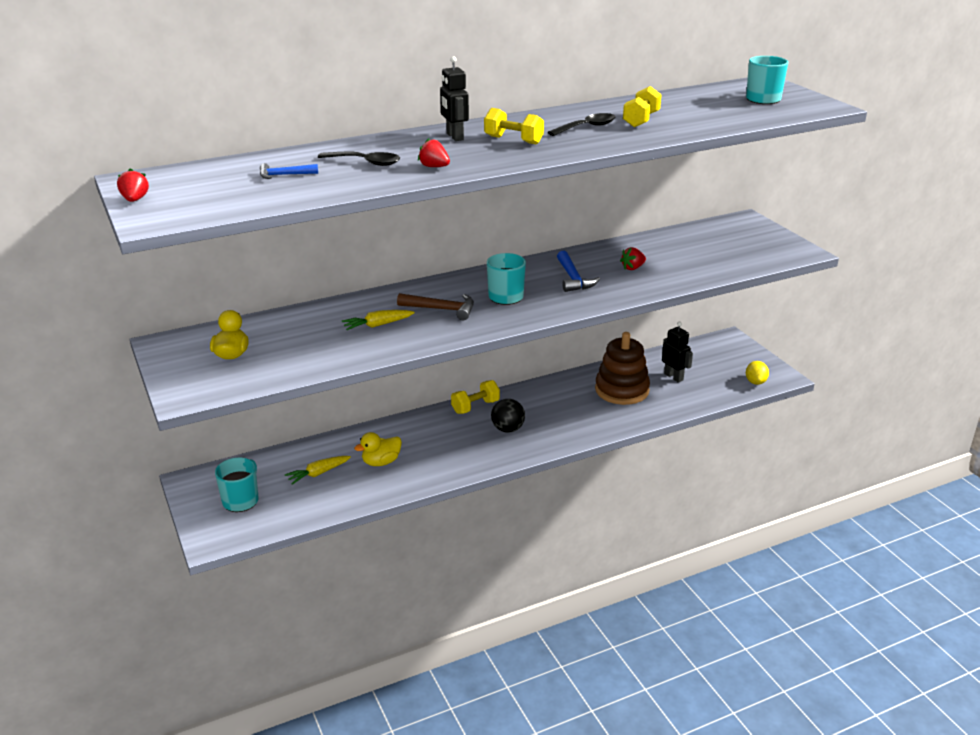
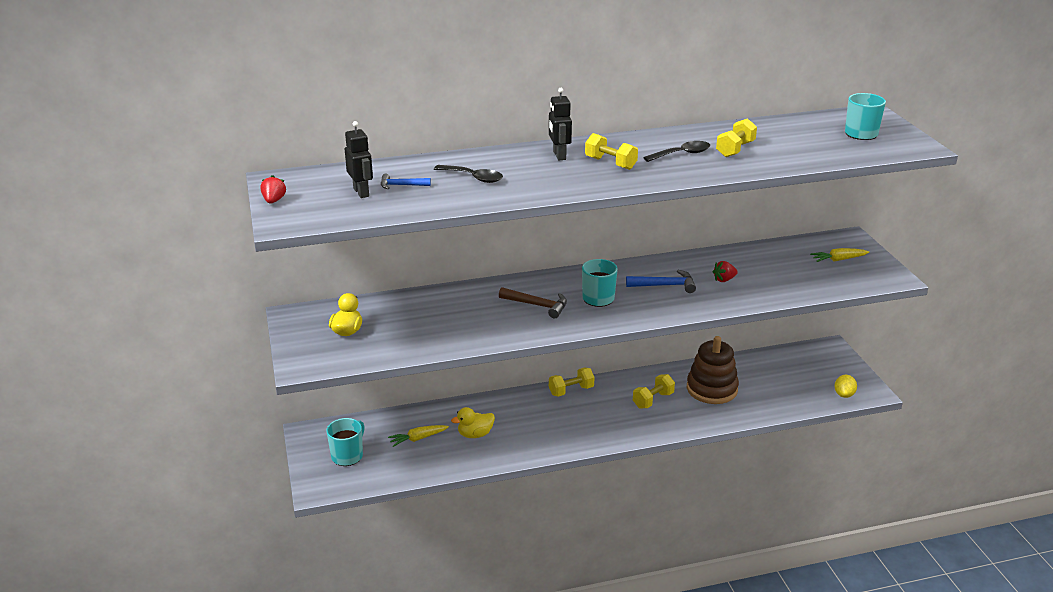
camera: 10 degrees right, 0 degrees up
yellow carrot [342,310,415,330] -> yellow carrot moved to [810,248,869,262]
red strawberry [418,138,450,167] -> none
black ball [491,399,525,432] -> none
blue hammer [557,251,600,292] -> blue hammer turned 90 degrees counterclockwise [626,270,696,293]
black robot [662,322,693,383] -> black robot moved to [345,121,373,198]
none -> yellow dumbbell [633,374,675,408]

